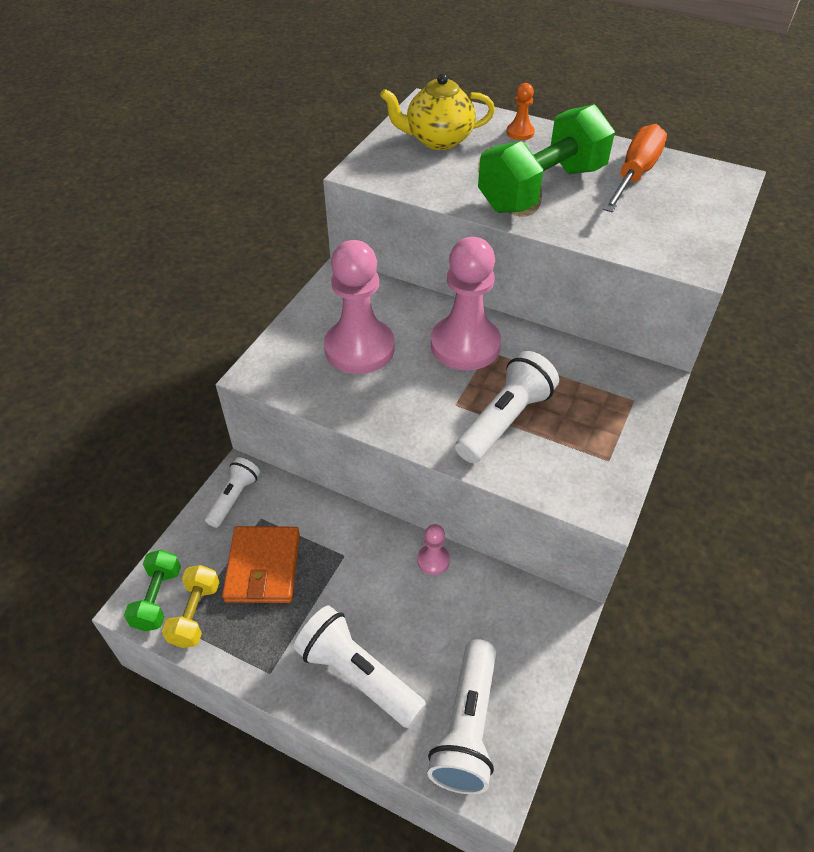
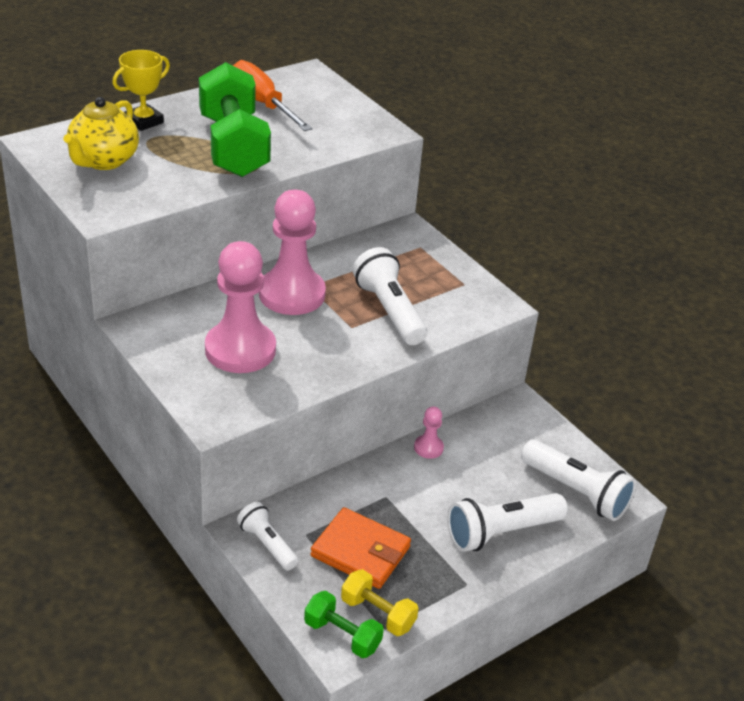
camera: 65 degrees left, 10 degrees down
orange pawn [506,83,535,140] -> yellow trophy [112,50,170,131]

